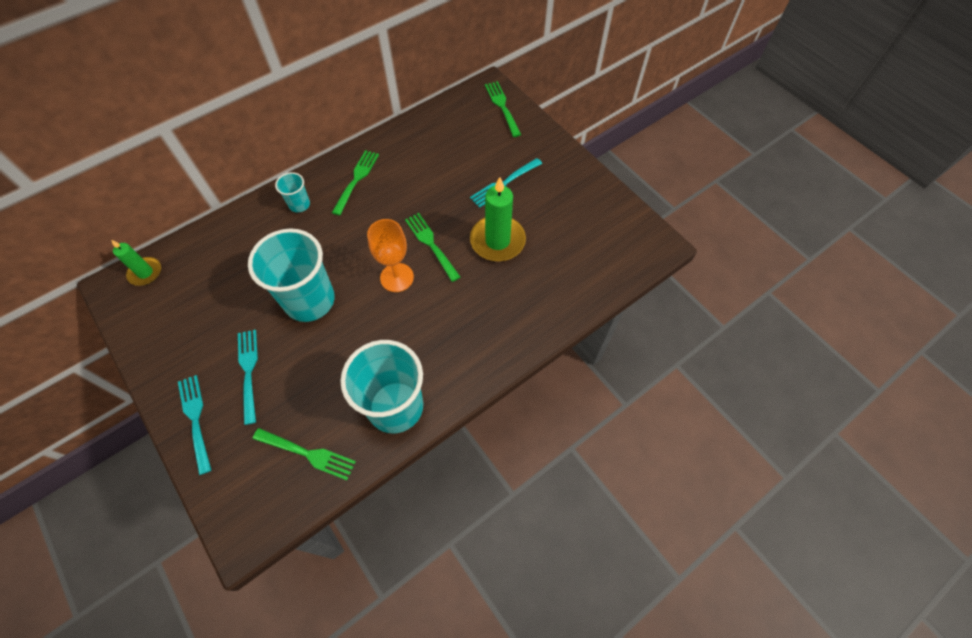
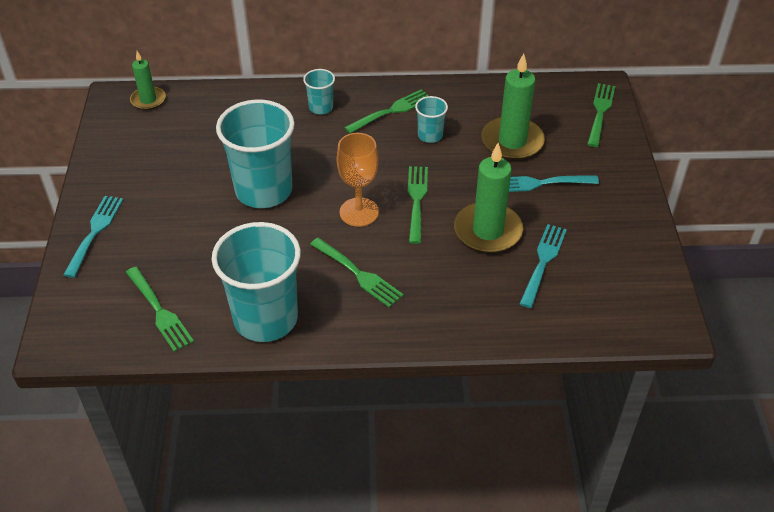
camera: 35 degrees right, 15 degrees down
turquoise fork [238,330,258,425] -> turquoise fork moved to [519,224,567,308]
none -> green fork [310,238,404,307]
none -> turquoise cup [415,96,448,143]
none -> green candle [482,53,545,160]

